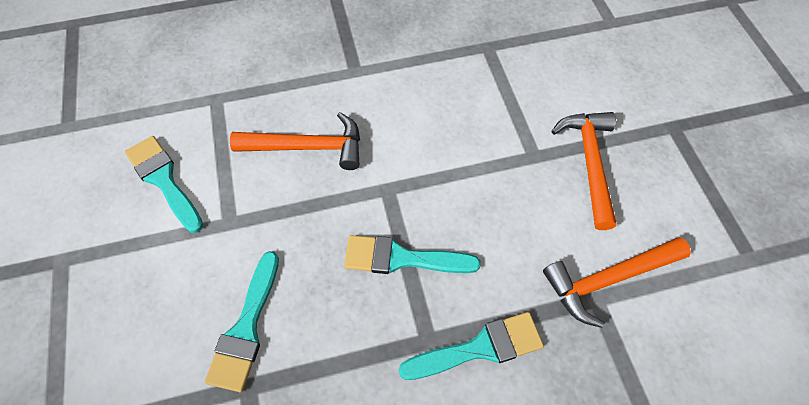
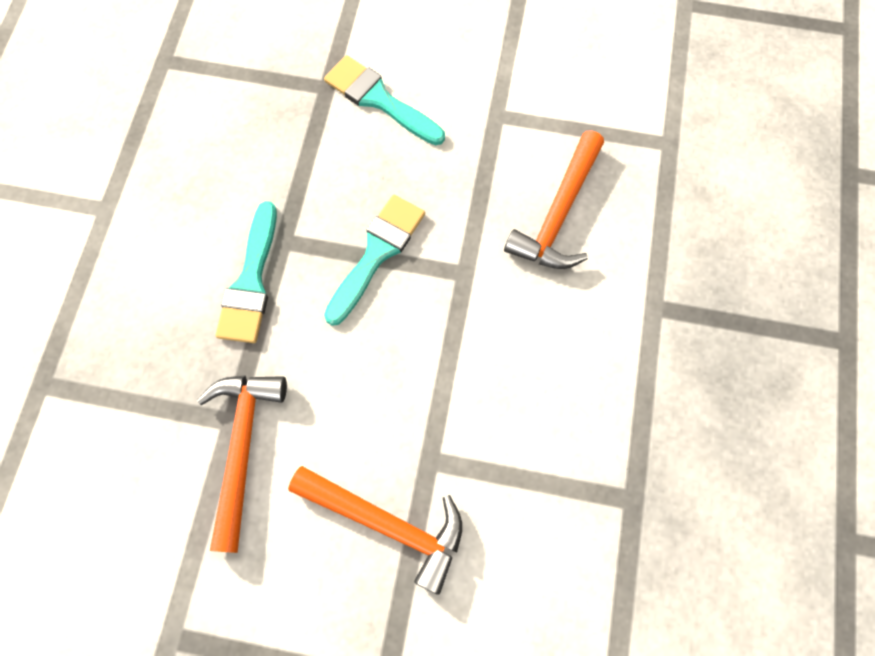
camera: 115 degrees right, 10 degrees up
turquoise brush [125,136,203,233] -> none

